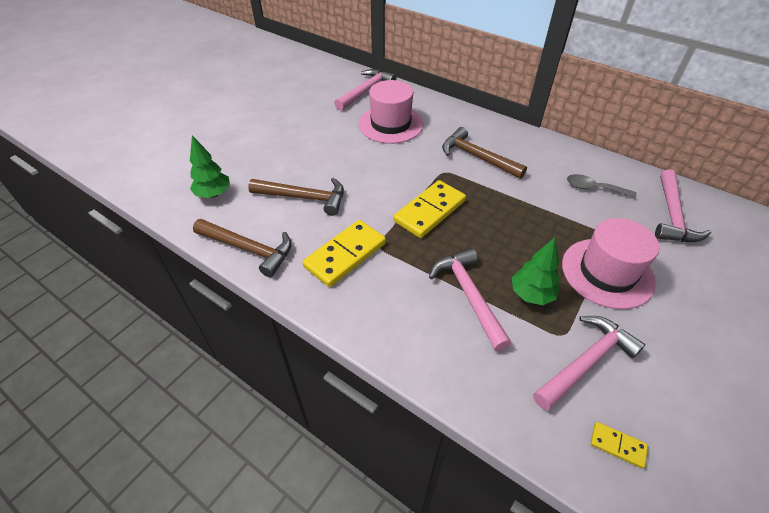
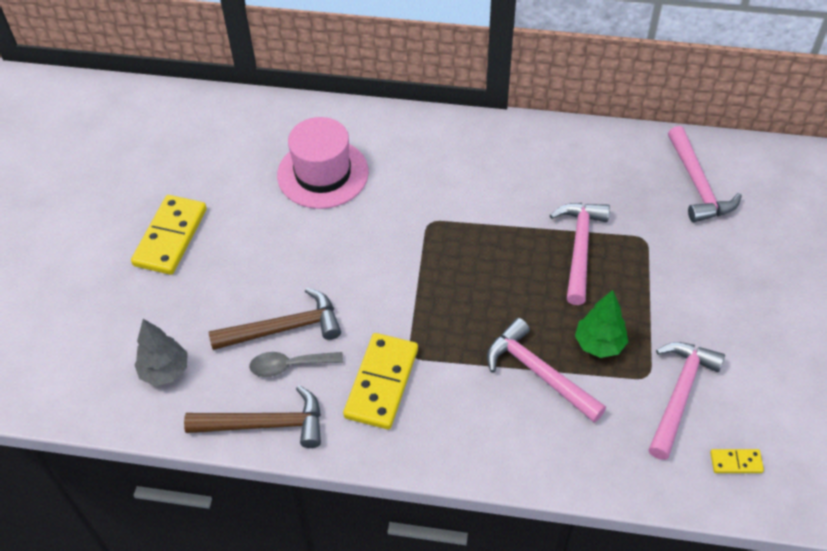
camera: 25 degrees left, 5 degrees up
green tree [190,135,230,198] -> grey tree [134,319,188,386]
pink hammer [334,69,396,111] -> pink hammer moved to [550,203,610,305]
yellow domino [393,180,466,238] -> yellow domino moved to [131,195,207,275]
brown hammer [442,127,527,179] -> none
pink hat [562,218,659,309] -> none
grey spoon [567,174,636,198] -> grey spoon moved to [249,352,343,377]

